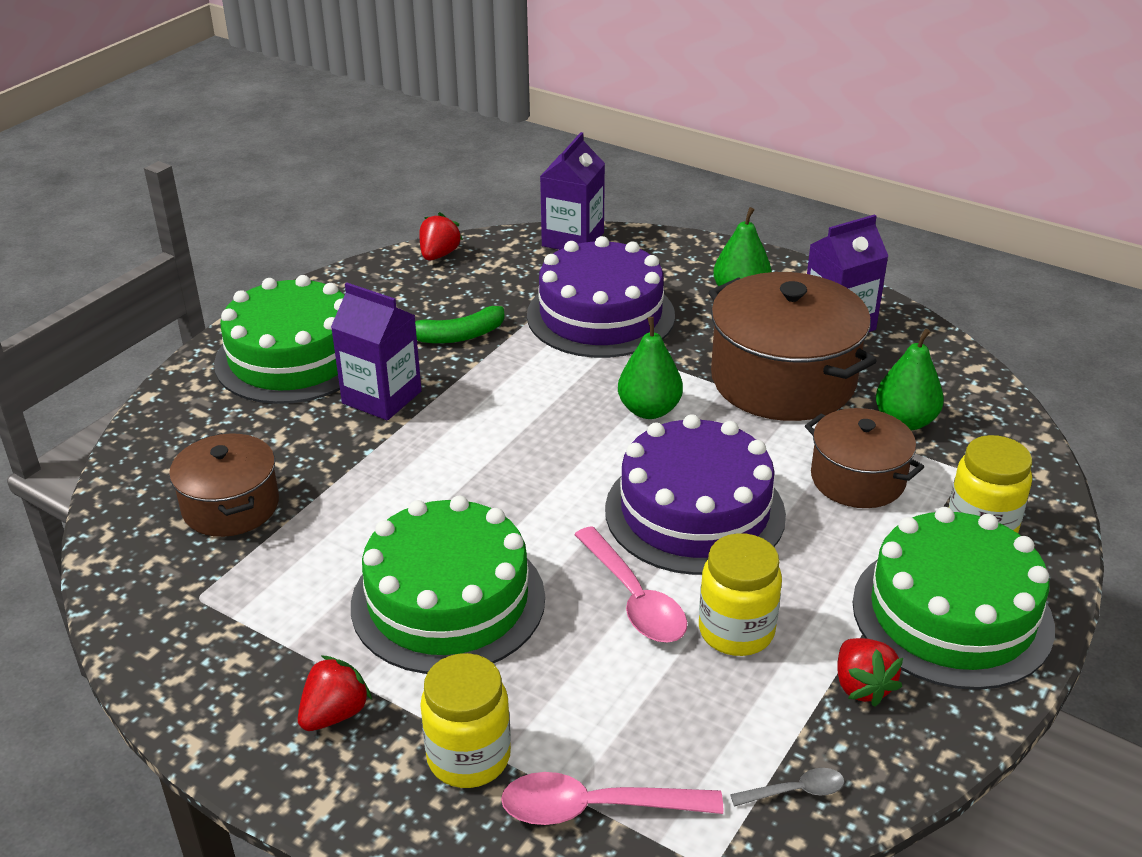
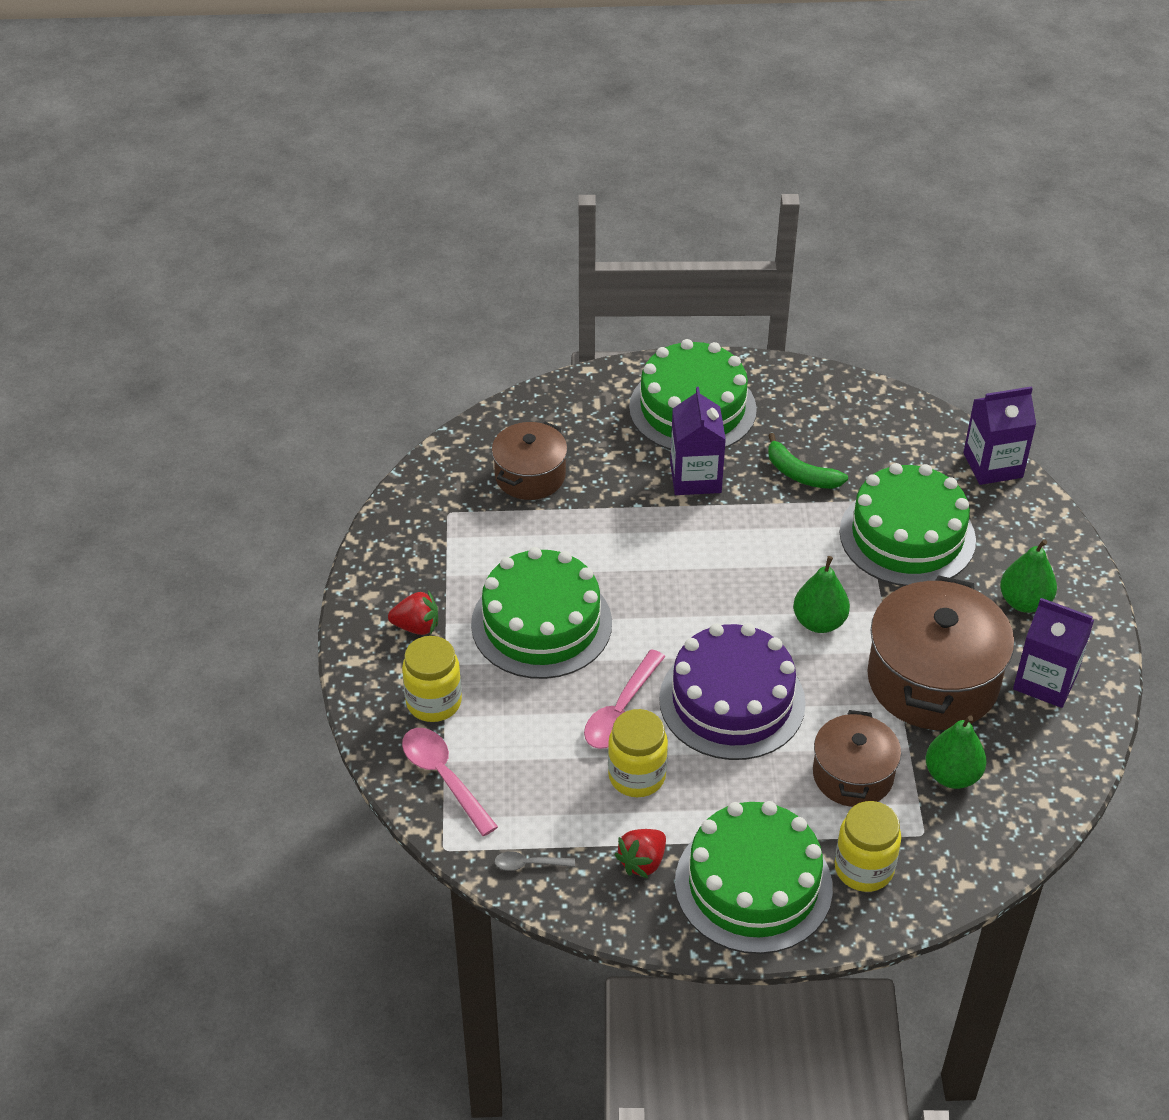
camera: 55 degrees right, 10 degrees up
red strawberry [419,212,463,261] -> none
purple cake [527,236,675,358] -> green cake [839,463,976,586]
grey spoon [730,768,845,807] -> grey spoon turned 135 degrees clockwise [494,851,575,871]

